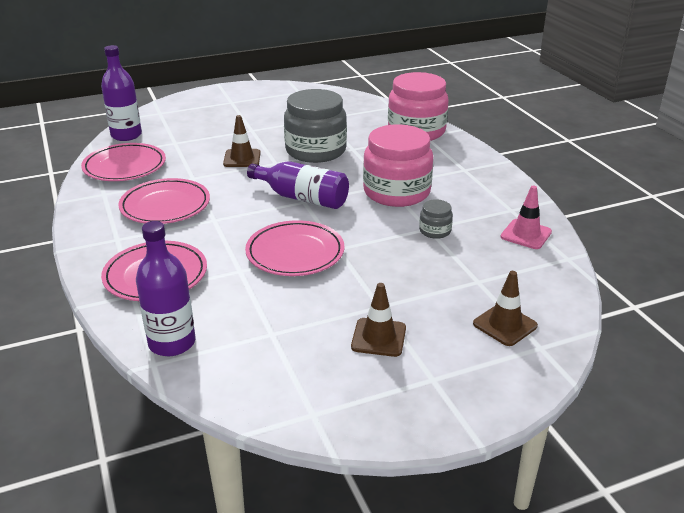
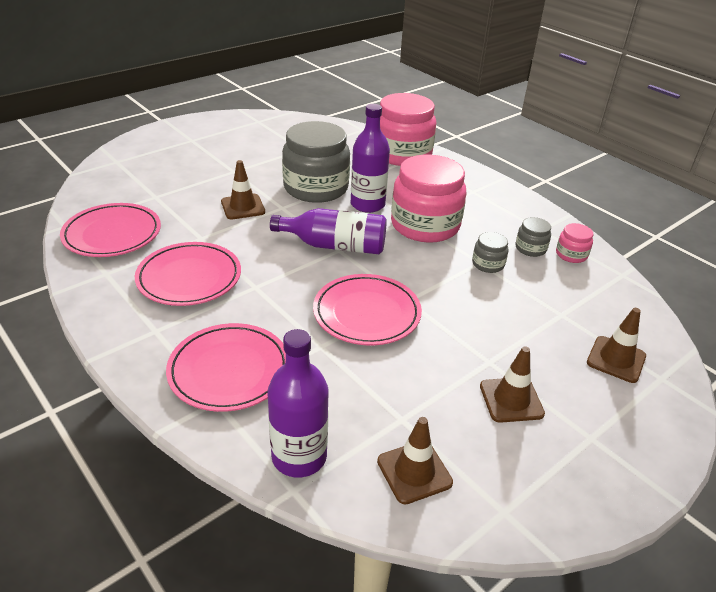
camera: 20 degrees left, 5 degrees up
purple bottle [101,45,142,141] -> purple bottle moved to [351,104,390,213]
pink traffic cone [501,186,552,249] -> pink jar [556,223,593,263]
none -> brown traffic cone [377,417,453,504]
none -> grey jar [515,217,551,257]

